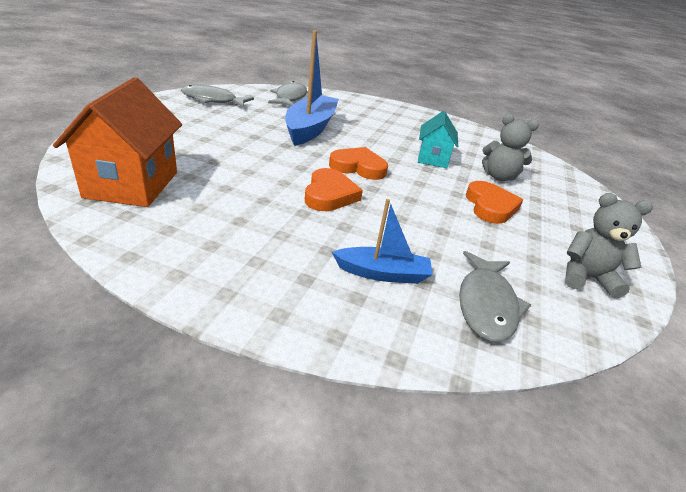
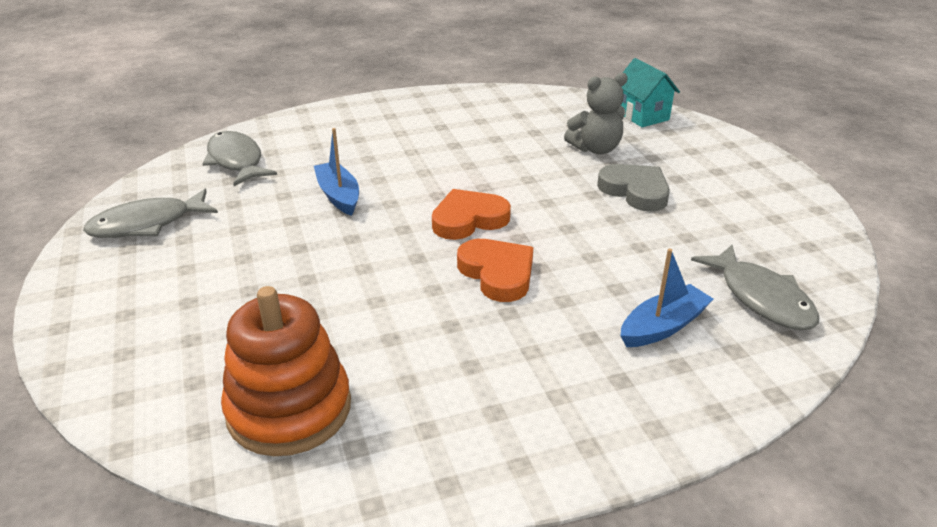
camera: 35 degrees left, 0 degrees up
orange house [53,77,182,207] -> orange stacking toy [221,286,351,456]
blue boat [285,30,339,146] -> blue boat [314,128,359,216], size x0.56
turquoise house [418,111,458,168] -> turquoise house moved to [620,58,680,127]
orange heart [466,181,523,224] -> grey heart [597,164,670,212]
grey teddy bear [565,193,653,298] -> none

